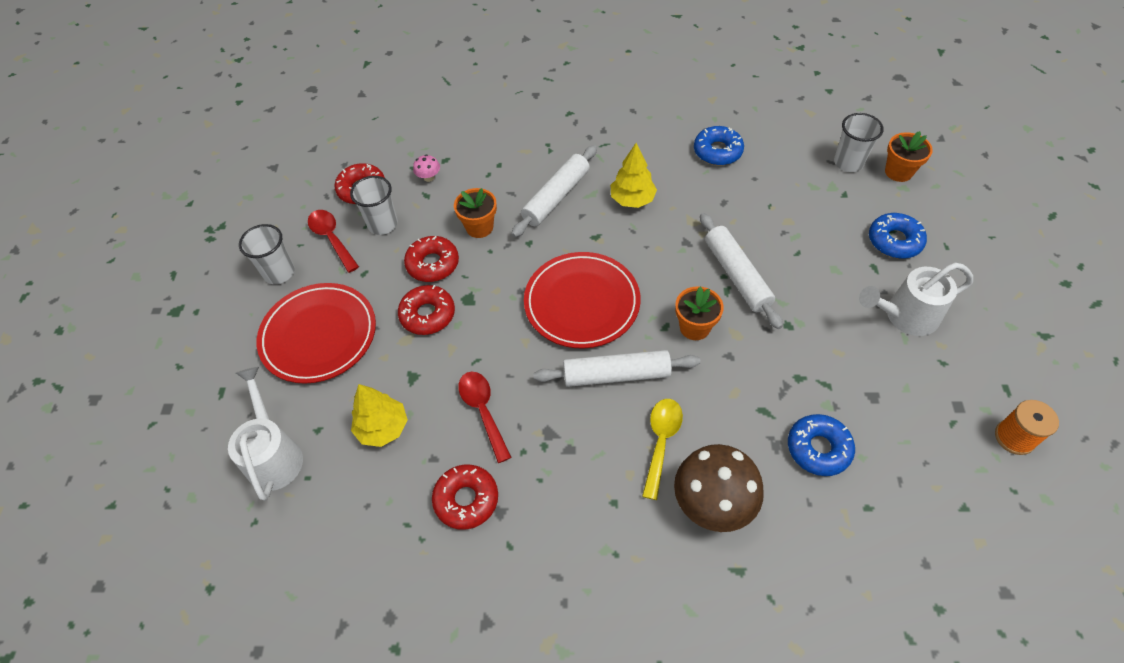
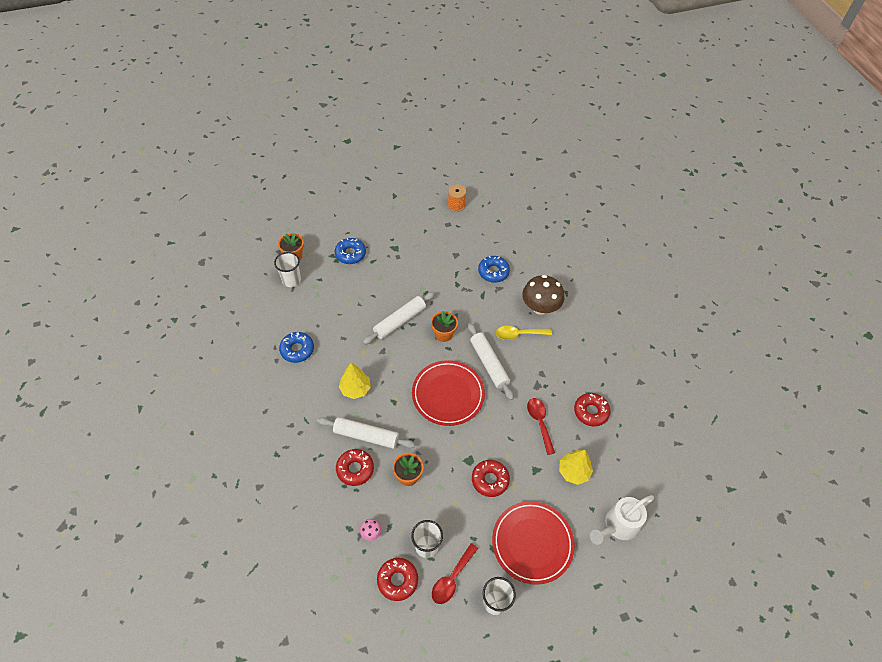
camera: 115 degrees left, 0 degrees up
red donut [404,236,459,282] -> red donut moved to [336,449,374,486]
red spoon [458,372,512,463] -> red spoon turned 120 degrees clockwise [527,398,555,455]
white watering can [859,263,973,336] -> none

